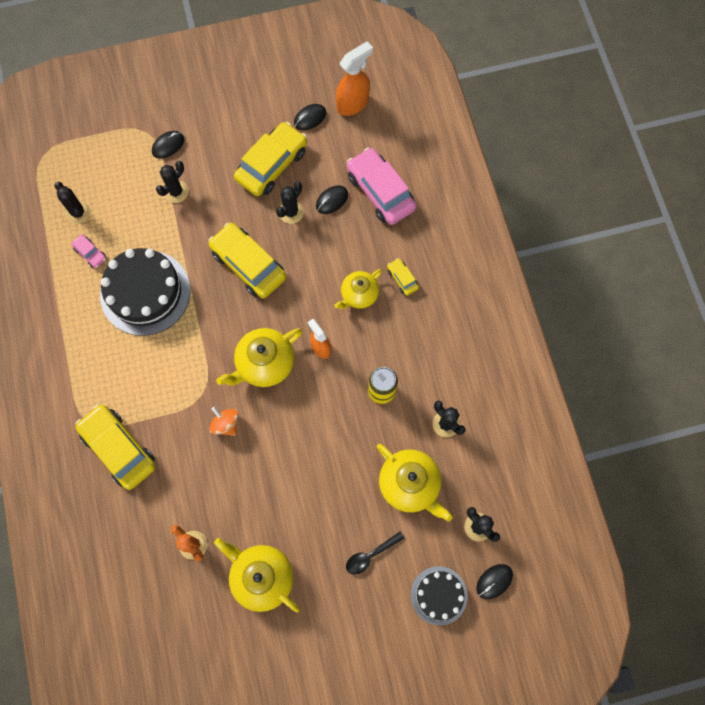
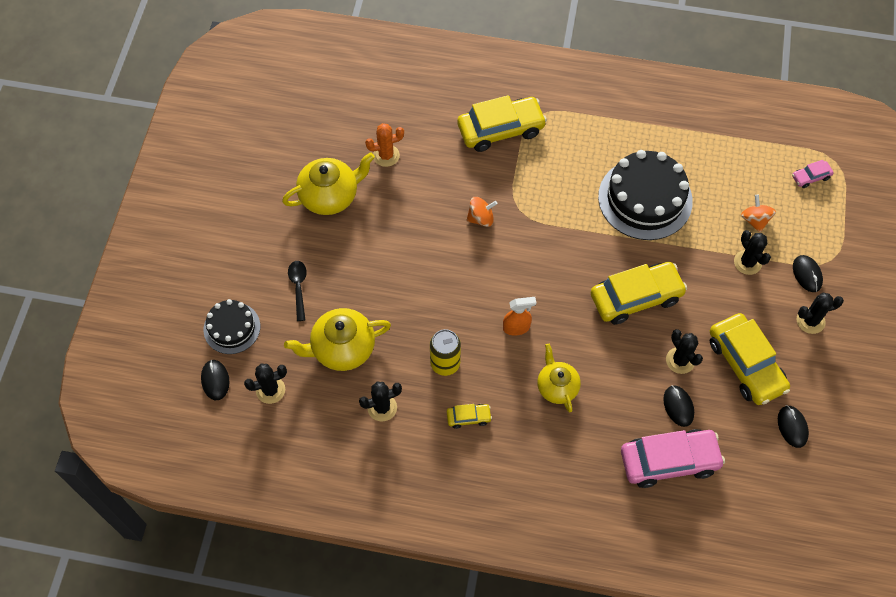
camera: 115 degrees right, 10 degrees down
black cactus [54,182,91,224] -> black cactus moved to [797,292,844,334]
pink car [71,235,106,268] -> pink car moved to [792,160,834,188]
yellow teapot [216,328,302,387] -> none
orange spray bottle [336,41,373,116] -> none
yellow car [387,258,419,296] -> yellow car moved to [447,404,492,429]
none -> orange spinning top [741,195,776,233]

